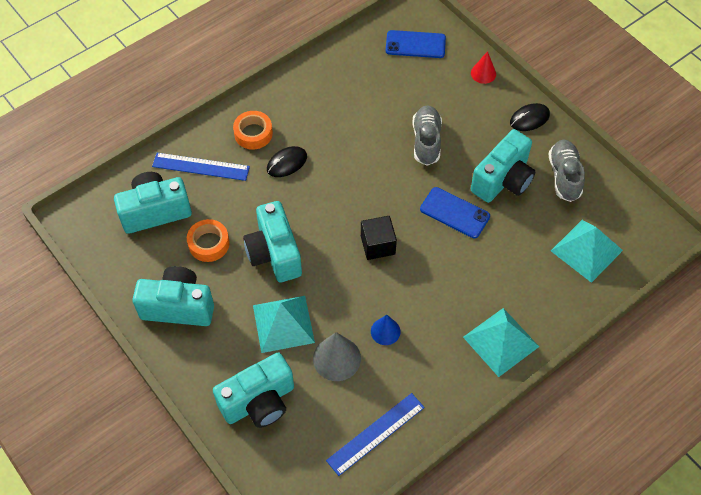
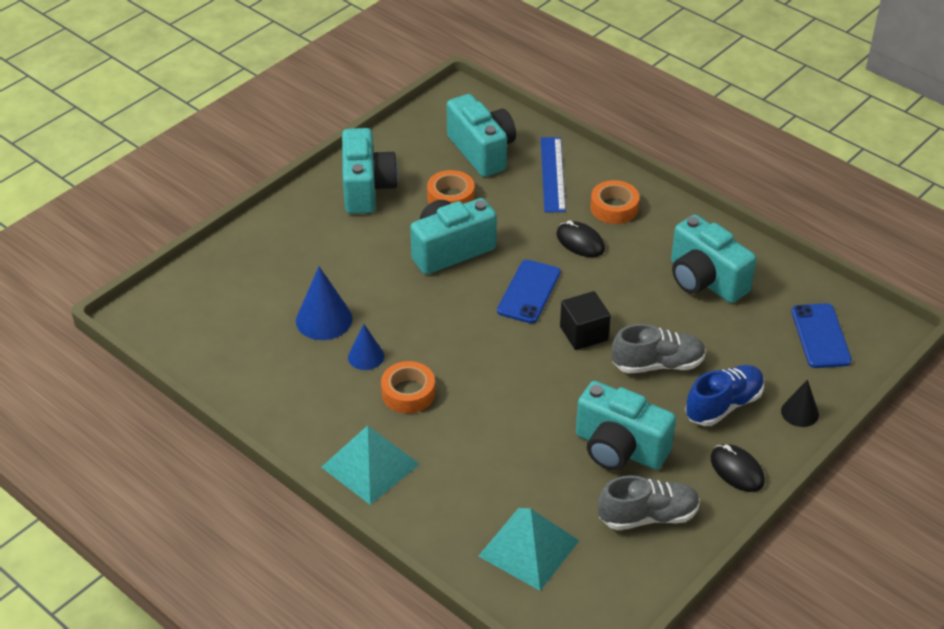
camera: 80 degrees right, 15 degrees down
turquoise camera [213,353,294,428] -> turquoise camera moved to [671,215,757,303]
turquoise pyramid [253,296,315,353] -> none
grey cone [313,332,361,381] -> blue cone [296,267,352,340]
blue ruler [326,393,425,476] -> none
black cube [361,216,397,260] -> black cube moved to [560,291,611,350]
blue phone [420,187,490,238] -> blue phone moved to [497,260,561,324]
red cone [471,51,496,84] -> black cone [781,380,819,427]
none -> orange tape [381,361,435,414]
none -> blue shoe [685,365,764,426]

